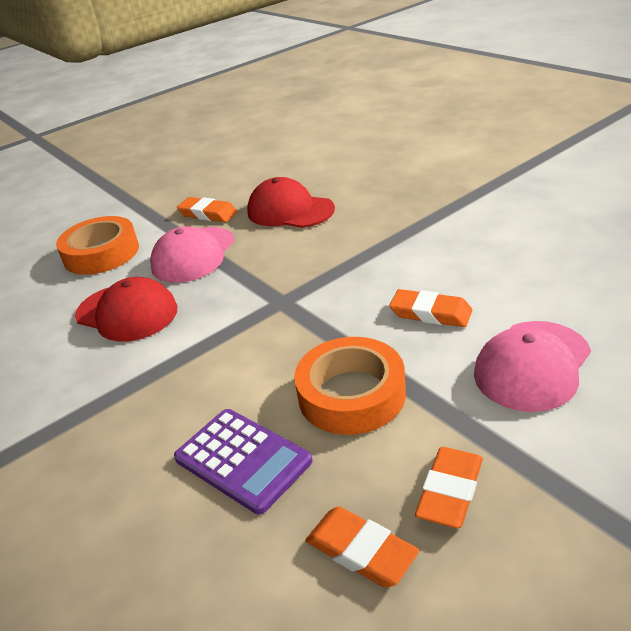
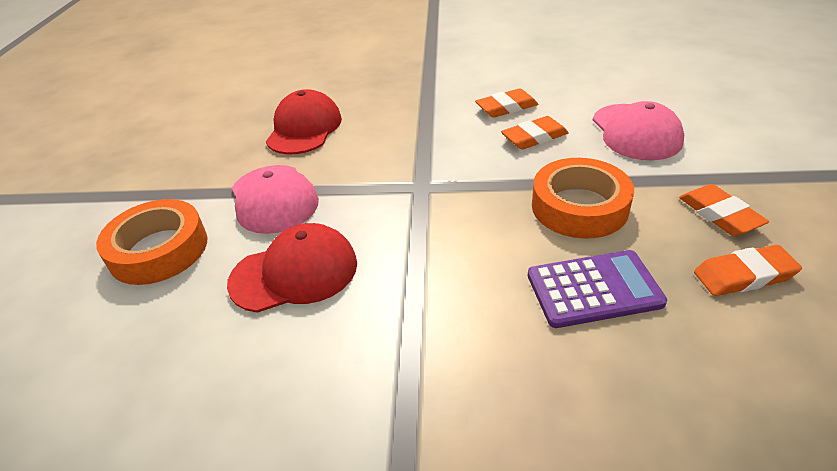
camera: 50 degrees left, 5 degrees up
orange eraser [177,197,238,222] -> orange eraser moved to [475,88,538,118]
red cap [247,177,335,228] -> red cap turned 120 degrees clockwise [266,89,342,155]

